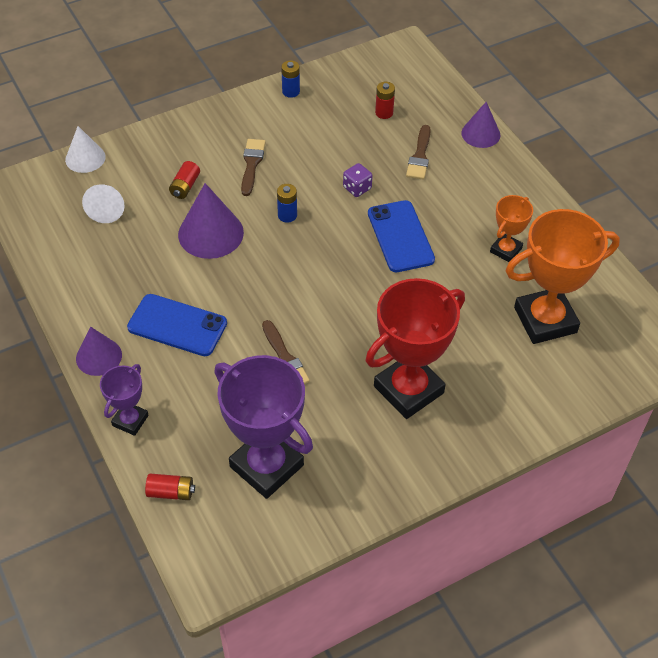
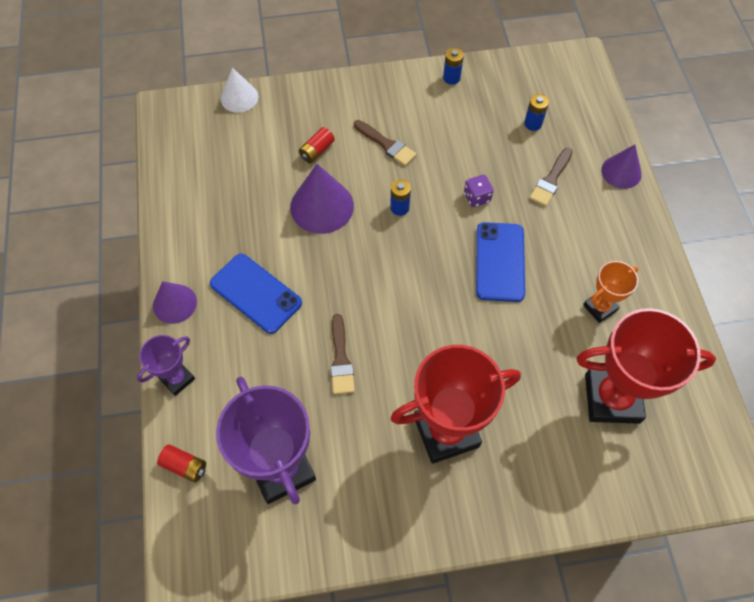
camera: 20 degrees right, 10 degrees up
white cone [82,184,125,223] -> none
brown brush [241,139,266,196] -> brown brush turned 105 degrees clockwise [354,120,417,166]
red battery [375,82,395,119] -> blue battery [524,94,549,131]
orange trophy [505,209,620,344] -> red trophy [576,308,716,424]

